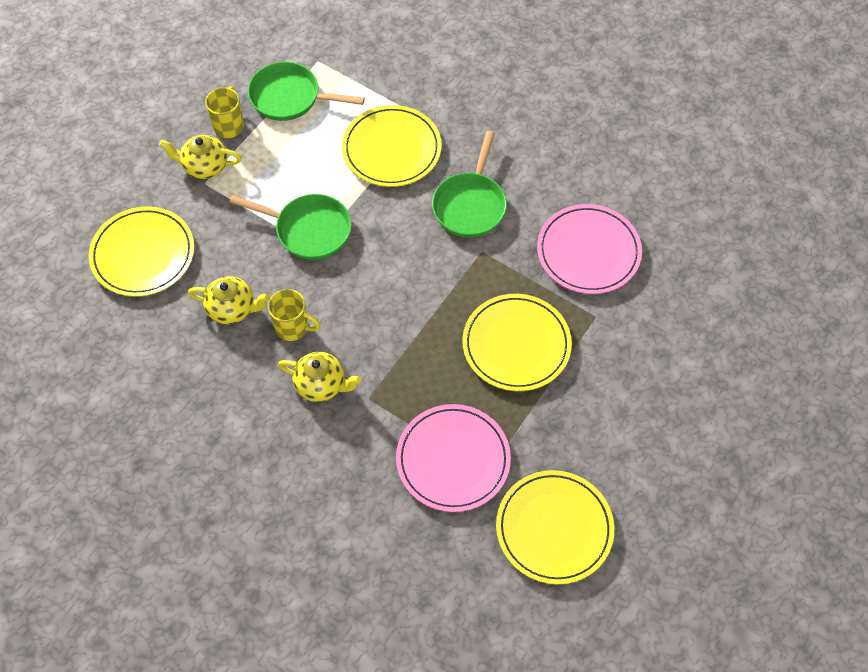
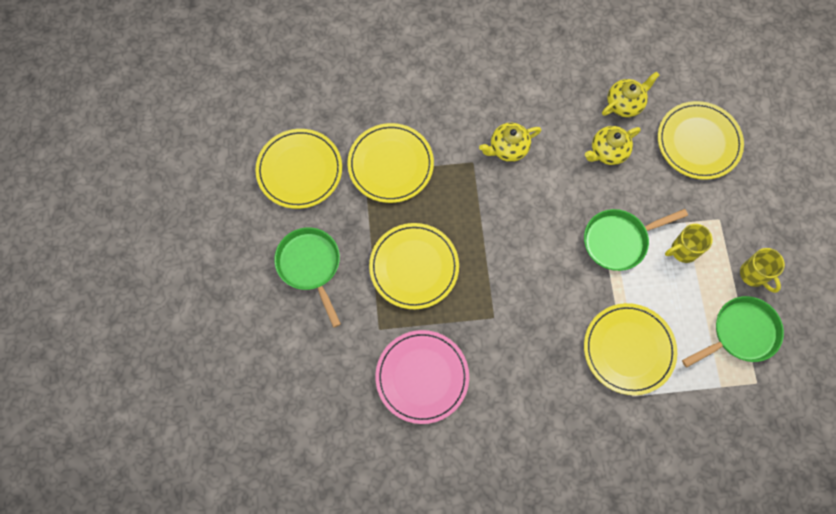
camera: 140 degrees right, 10 degrees up
yellow teapot [159,135,241,179] -> yellow teapot moved to [602,72,659,117]
yellow mug [268,289,320,341] -> yellow mug moved to [665,224,713,263]
pink plate [396,404,511,512] -> yellow plate [347,123,434,203]
green pan [432,131,507,238] -> green pan moved to [274,228,341,328]

